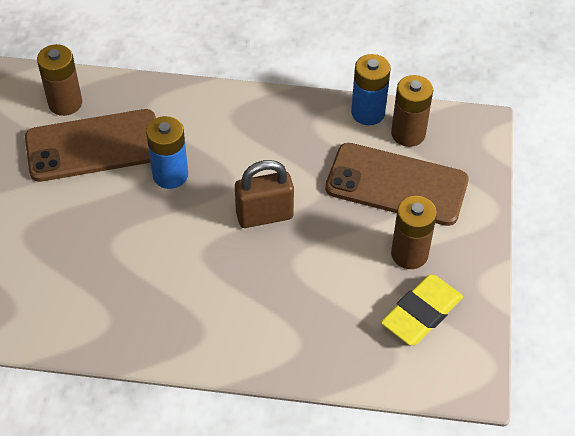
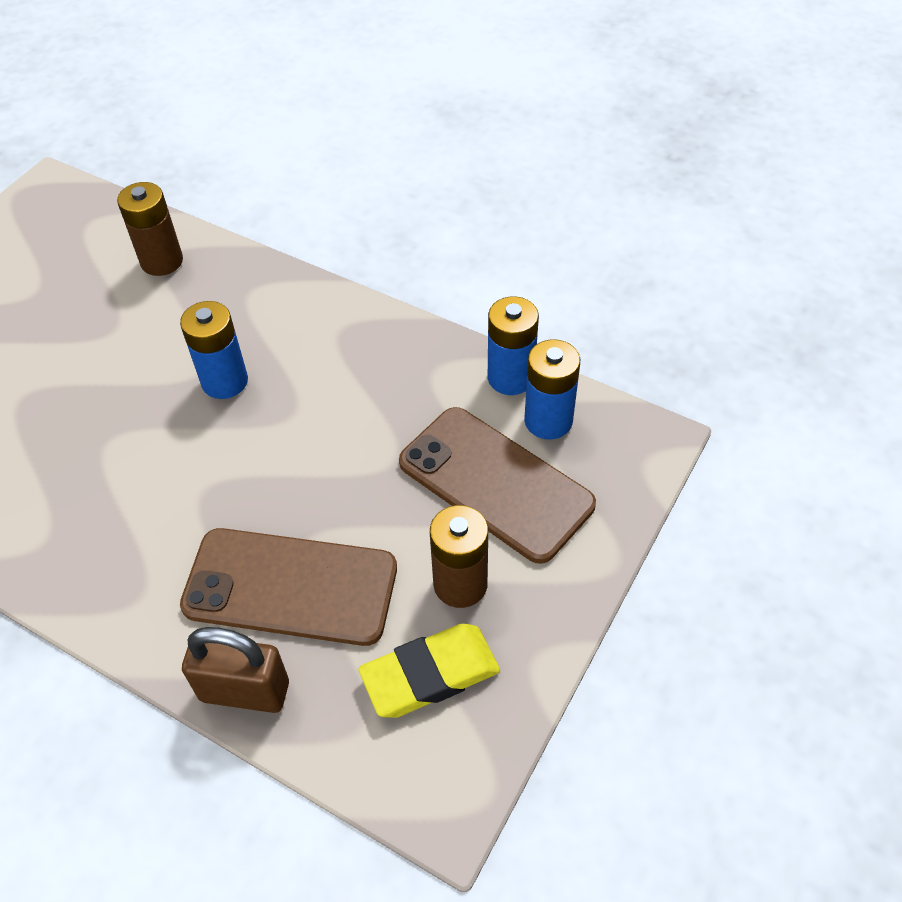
camera: 25 degrees right, 0 degrees up
brown phone [25,109,156,182] -> brown phone moved to [180,528,397,646]
brown padlock [235,160,294,228] -> brown padlock moved to [182,627,289,713]
brown battery [391,75,433,147] -> blue battery [524,339,580,439]

